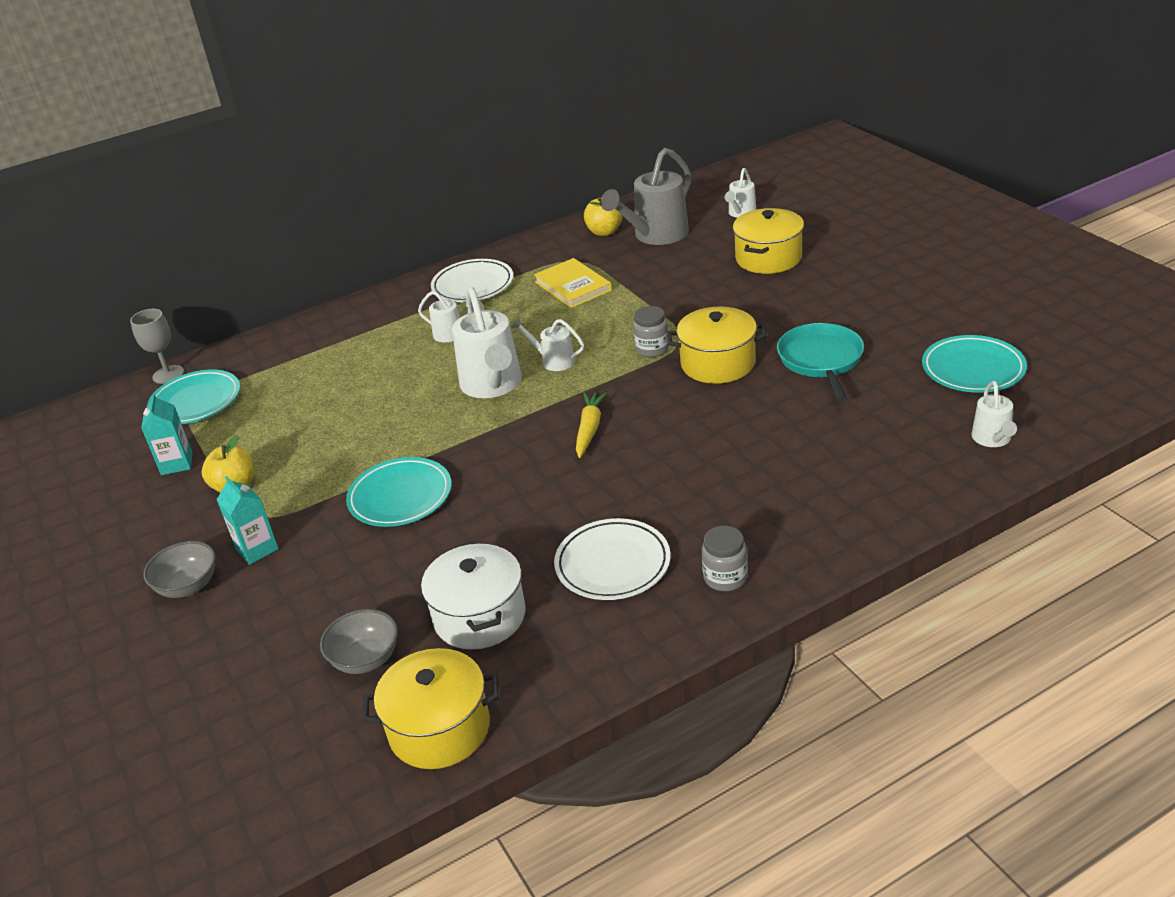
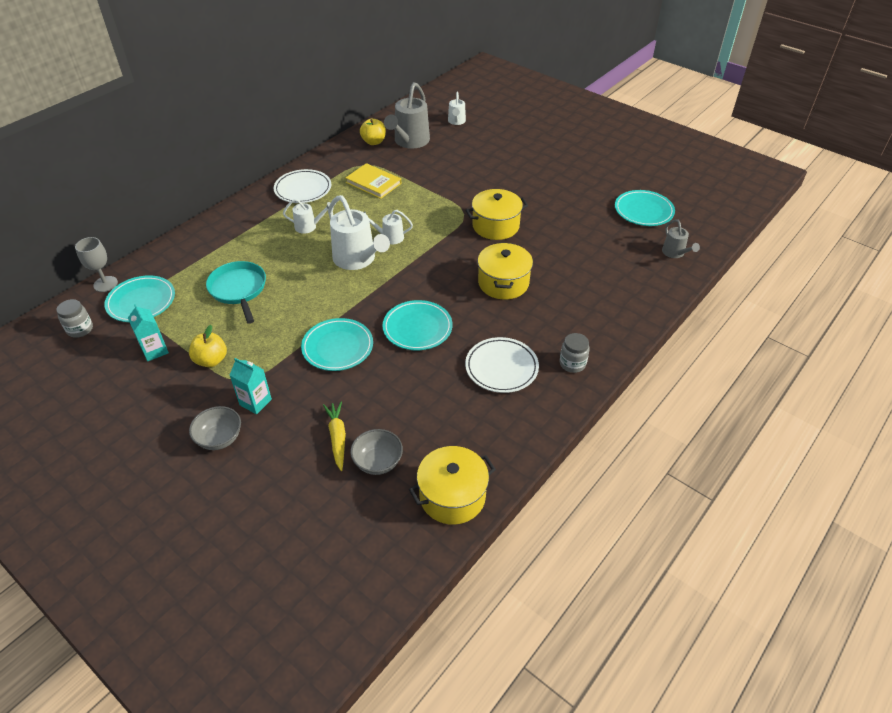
camera: 25 degrees left, 10 degrees up
white pot [421,542,526,650] -> none
yellow carrot [576,392,607,458] -> yellow carrot moved to [323,402,346,471]
grey jar [633,306,669,357] -> grey jar moved to [56,299,93,338]
yellow pot [733,208,804,274] -> yellow pot moved to [478,243,533,299]
turquoise pan [777,323,864,401] -> turquoise pan moved to [206,261,266,324]
white watering can [971,381,1017,447] -> grey watering can [662,219,700,258]
none -> turquoise plate [382,300,452,350]

